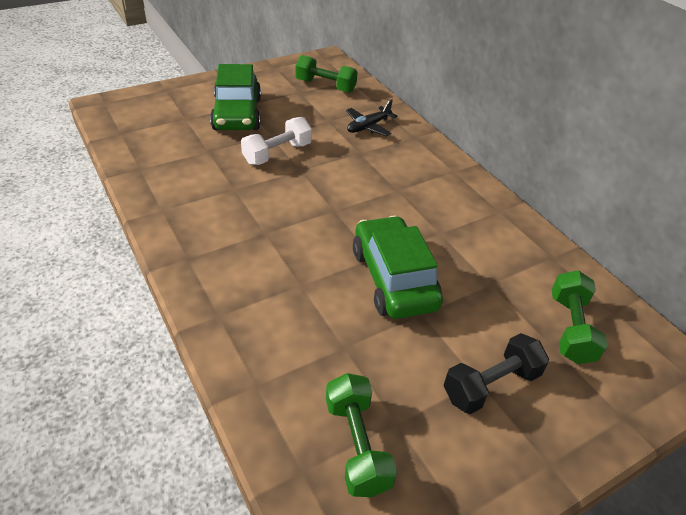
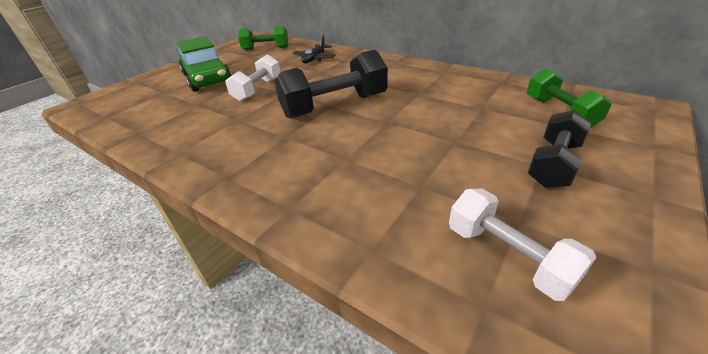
camera: 20 degrees left, 5 degrees down
green dumbbell [326,373,397,497] -> white dumbbell [449,188,597,301]
green car [353,216,443,319] -> none
none -> black dumbbell [274,50,388,119]

